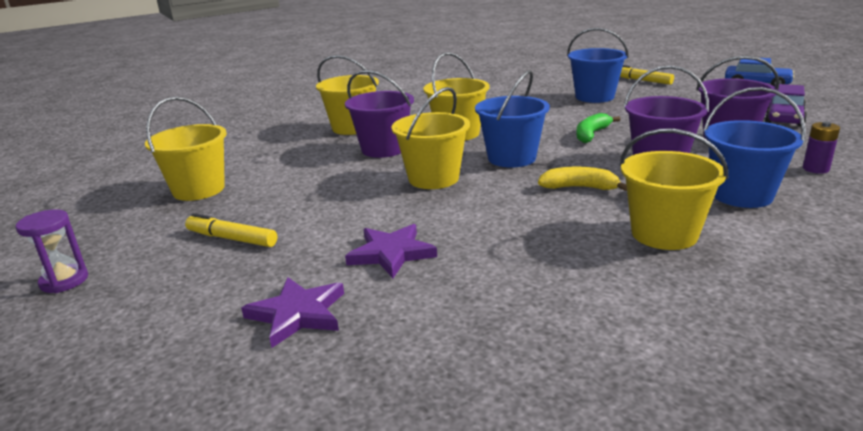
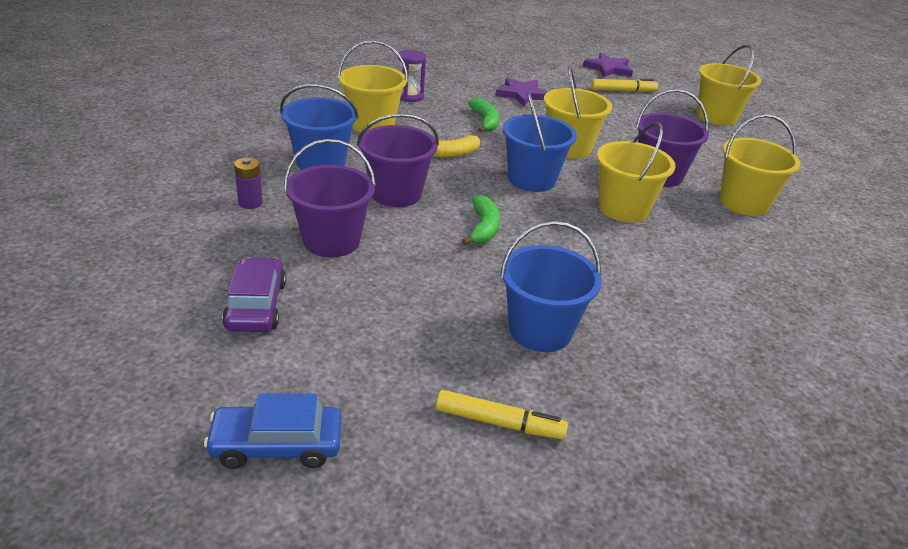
camera: 145 degrees right, 10 degrees up
purple hourglass [16,209,88,293] -> purple hourglass moved to [398,50,426,102]
purple star [241,277,344,348] -> purple star moved to [583,53,633,78]
none -> green banana [468,98,499,133]

